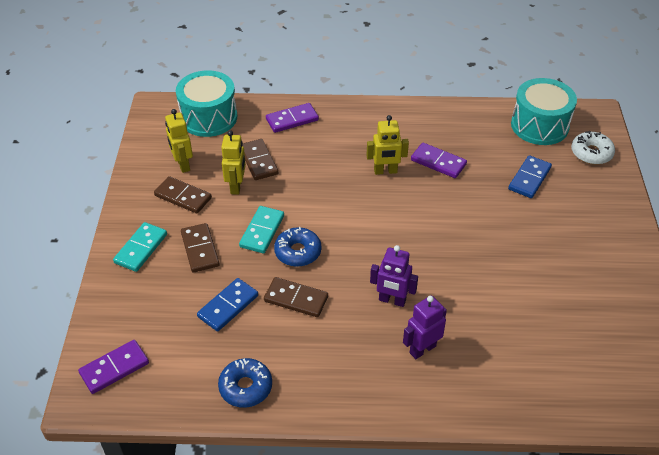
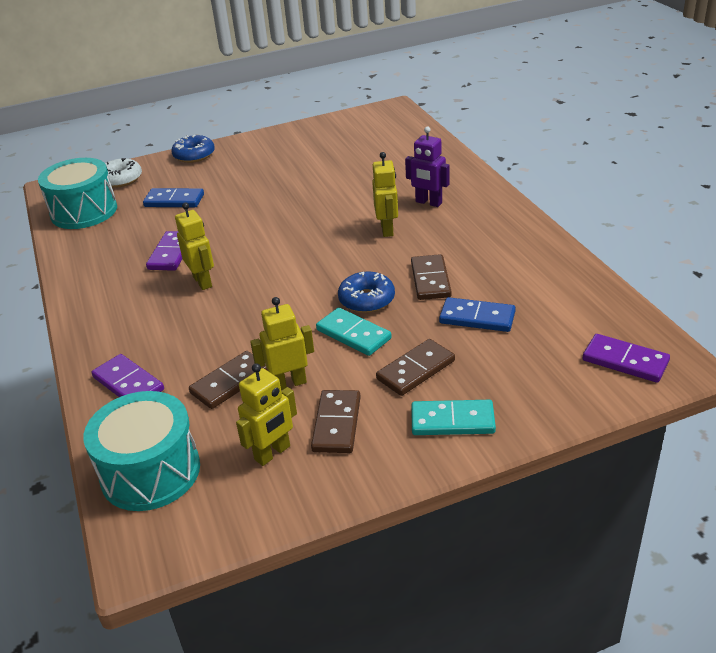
camera: 110 degrees left, 10 degrees down
blue donut [218,358,272,408] -> blue donut moved to [171,135,215,163]
turquoise domino [239,206,284,253] -> turquoise domino turned 45 degrees clockwise [316,307,392,356]
purple robot [370,245,418,307] -> yellow robot [372,152,398,237]

